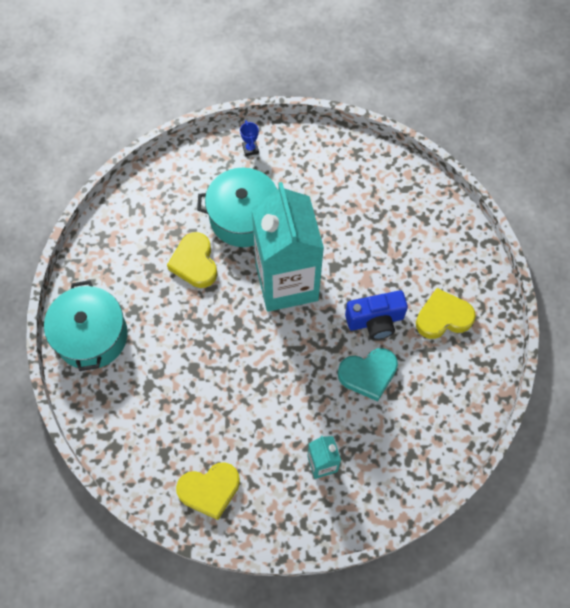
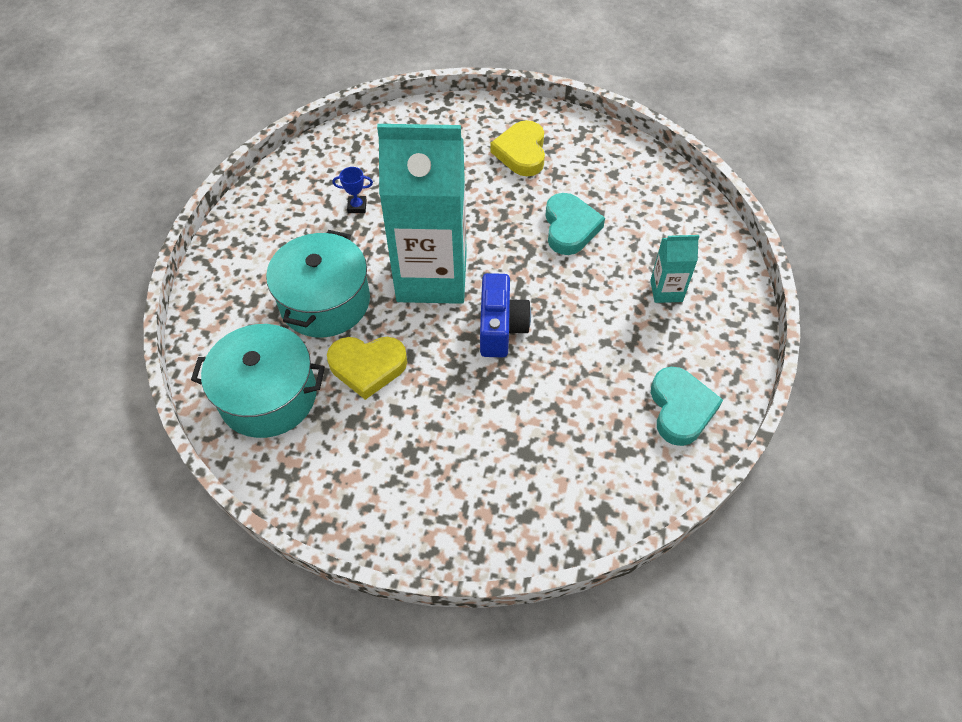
camera: 75 degrees left, 10 degrees down
turquoise pot [44,280,128,371] -> turquoise pot moved to [191,324,325,438]
yellow heart [176,462,240,520] -> turquoise heart [651,367,723,446]
blue trophy [240,120,259,156] -> blue trophy moved to [333,167,373,213]
blue camera [345,290,408,340] -> blue camera moved to [480,273,531,357]

